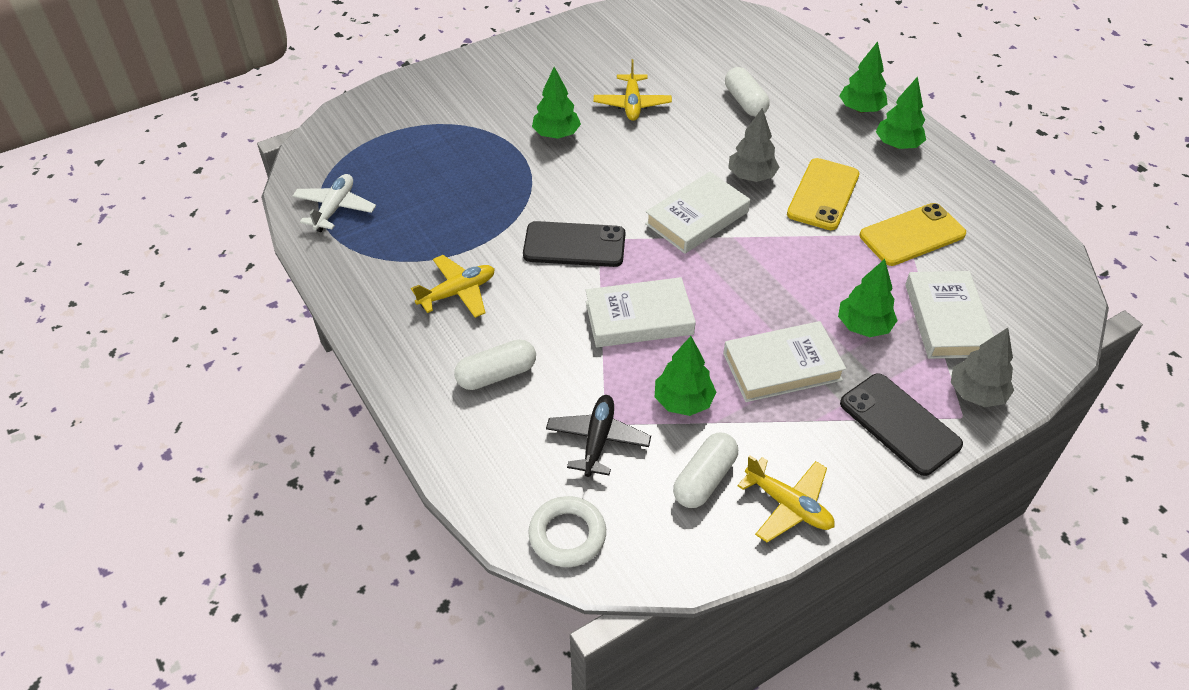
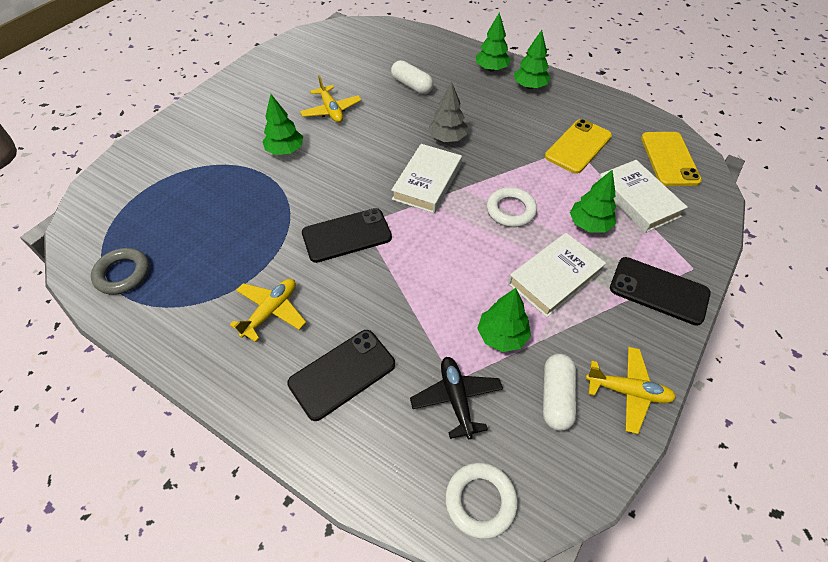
camera: 25 degrees left, 5 degrees up
white plane [293,174,376,232] -> grey ring [91,248,150,295]
white capsule [454,339,536,390] -> black phone [287,330,395,421]
white book [586,277,696,347] -> none
yellow phone [787,158,859,230] -> yellow phone moved to [641,132,702,186]
grey tree [951,328,1014,407] -> none
none -> white ring [487,187,537,227]

